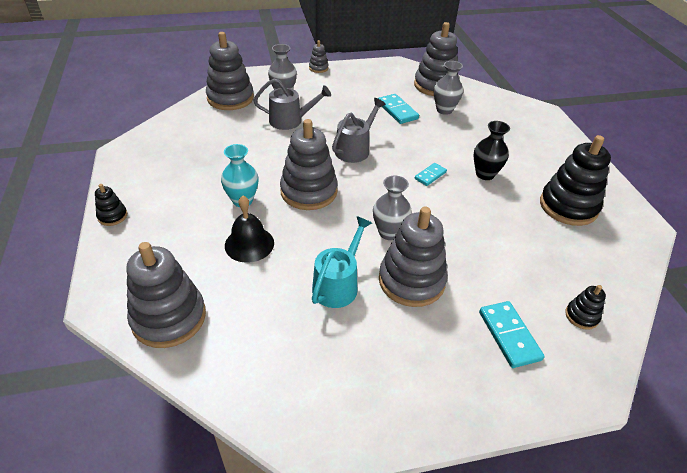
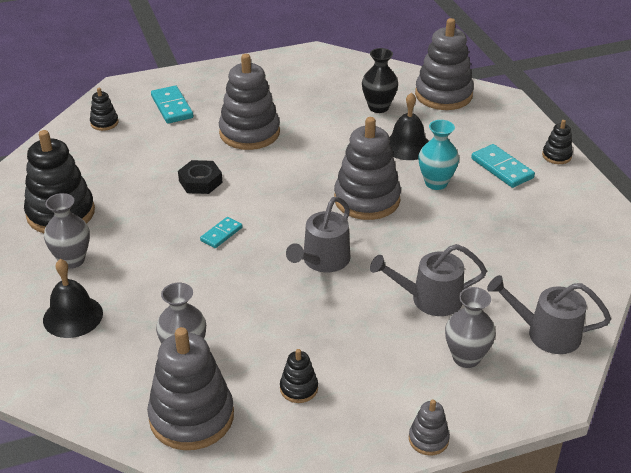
camera: 175 degrees right, 5 degrees down
grey stacking toy [206,32,254,110] -> grey watering can [487,275,611,354]
turquoise watering can [312,216,372,308] -> none
grey vase [373,176,412,240] -> grey vase moved to [44,193,90,269]
turquoise domino [378,94,419,124] -> turquoise domino moved to [471,144,535,188]
black vase [474,121,510,180] -> black vase moved to [362,48,398,113]
none -> black bell [43,259,103,338]
none -> black nut [178,160,223,194]
none -> black stacking toy [280,349,318,403]

